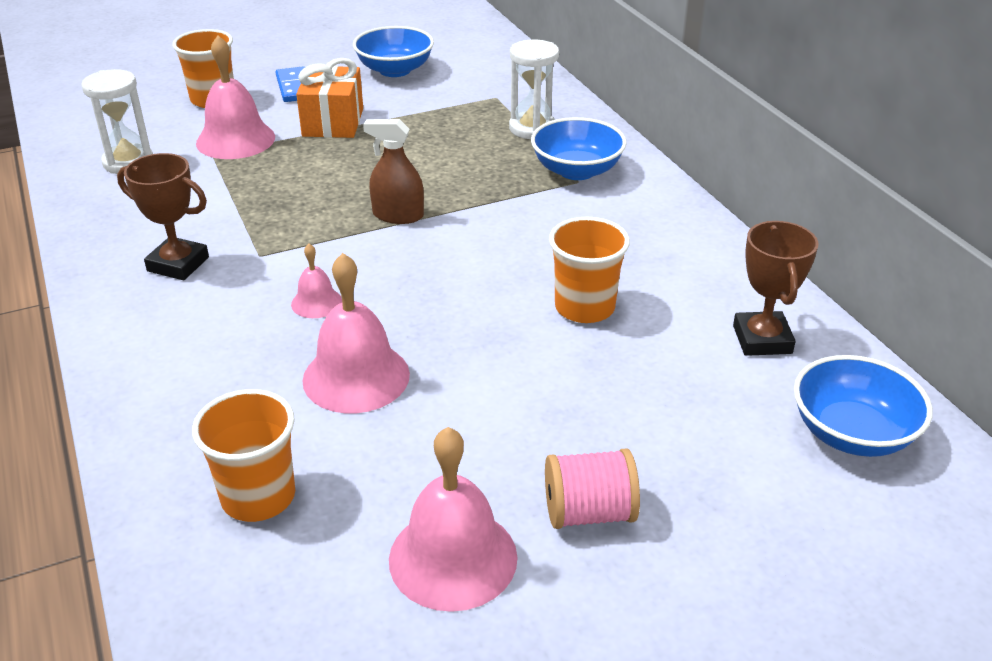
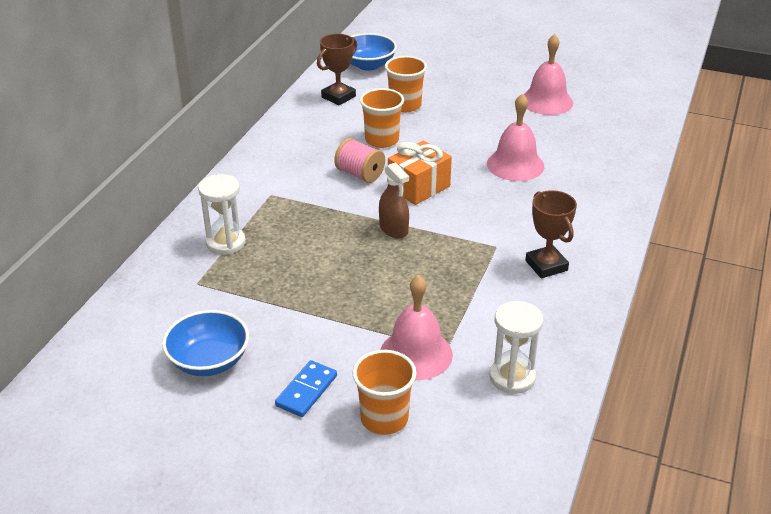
camera: 135 degrees left, 0 degrees up
orange cup [192,389,295,522] -> orange cup moved to [385,56,427,112]
pink bell [291,244,342,318] -> none
orange gift [296,58,363,138] -> orange gift moved to [388,140,452,205]
blue bowl [531,117,627,180] -> none
pink spool [545,449,640,529] -> pink spool moved to [334,138,385,183]

